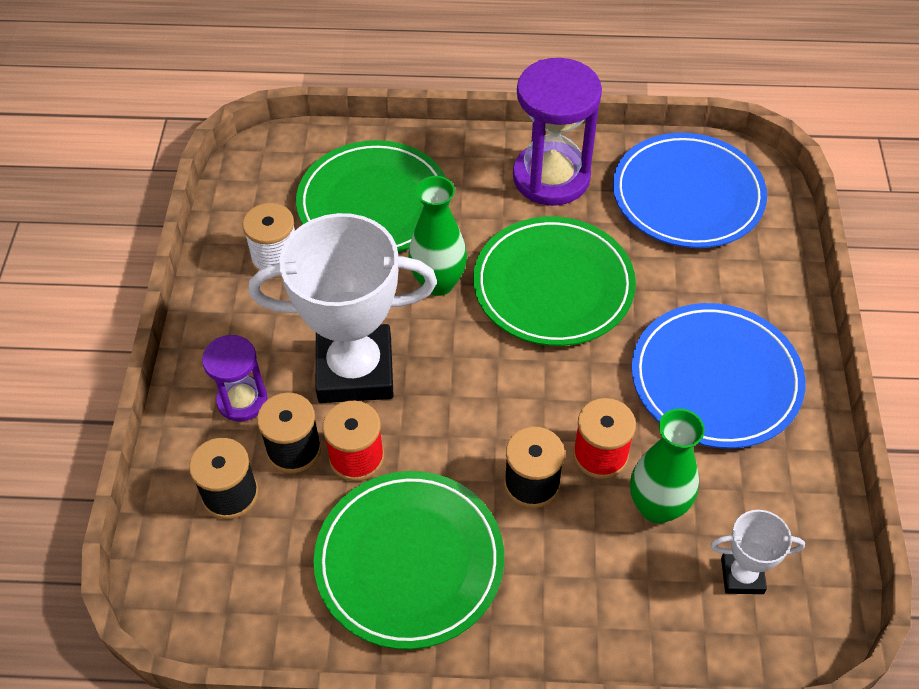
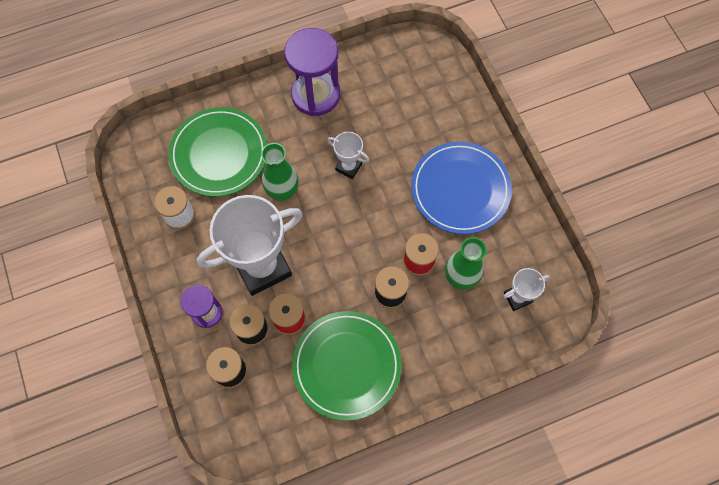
camera: 25 degrees left, 15 degrees up
green plate [473,216,636,346] -> white trophy [327,132,370,179]
blue plate [613,133,767,248] -> none

